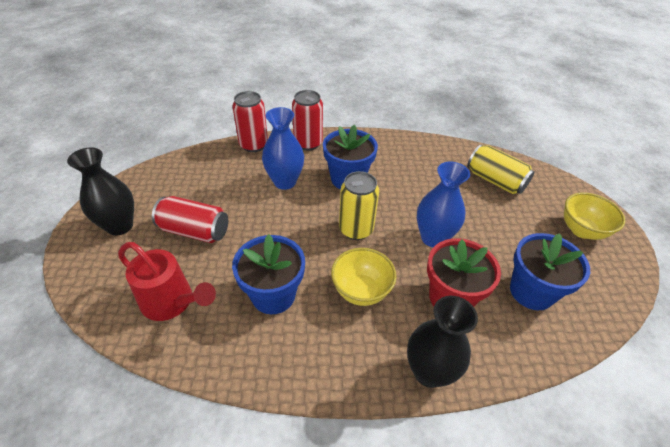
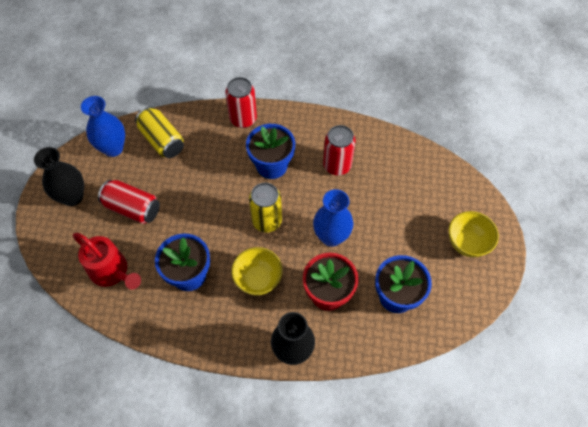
camera: 10 degrees right, 15 degrees up
red can [232,91,268,152] -> red can moved to [323,125,355,175]
blue vase [262,107,304,190] -> blue vase moved to [81,96,125,157]
yellow can [467,144,534,194] -> yellow can moved to [135,107,184,158]

